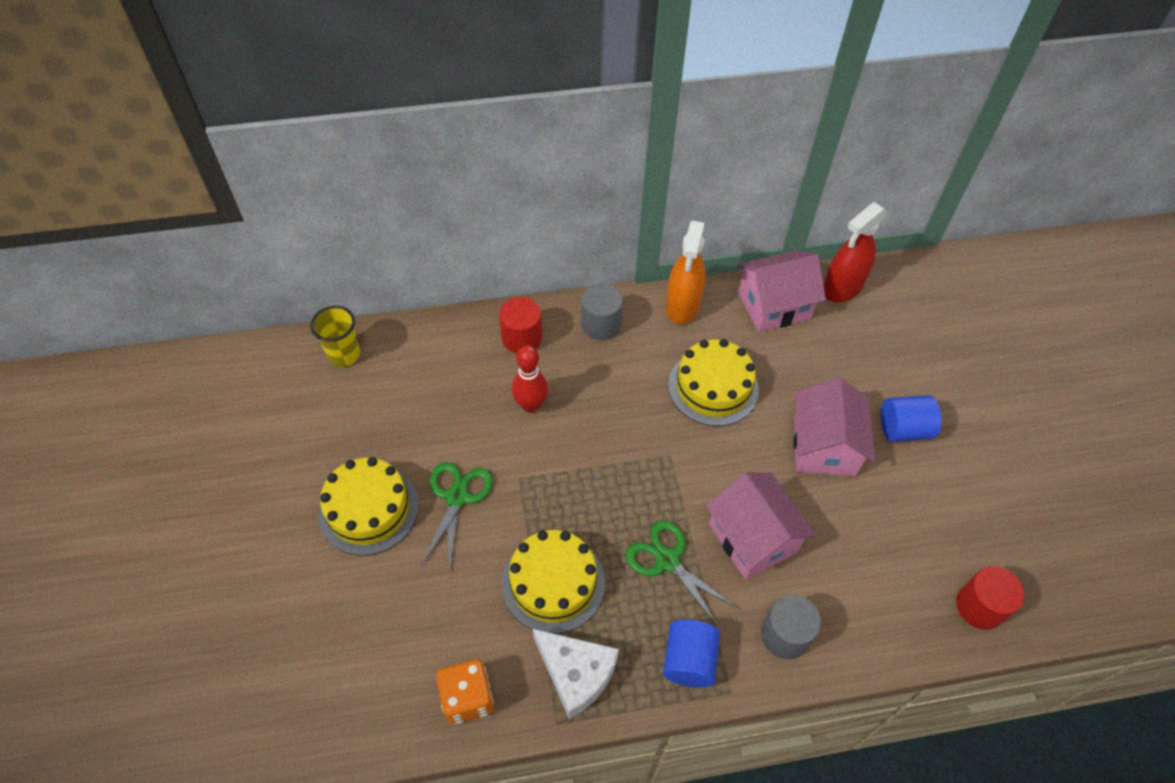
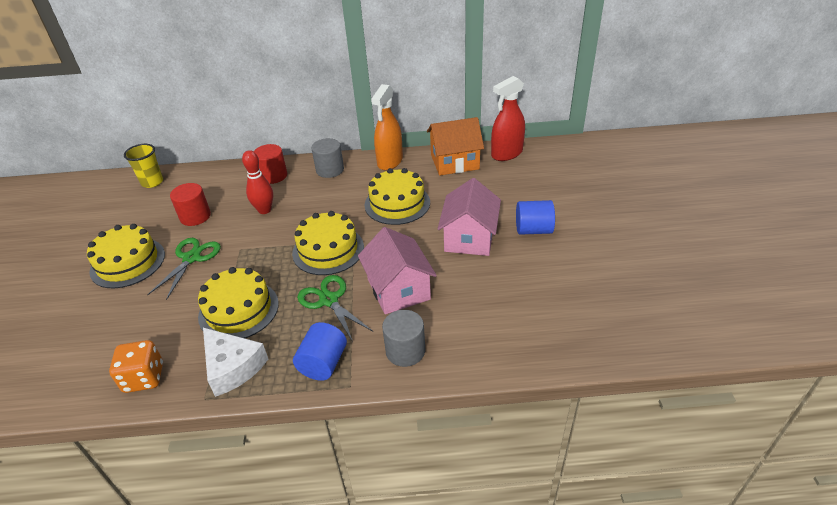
camera: 10 degrees right, 15 degrees down
pink house [738,250,826,332] -> orange house [427,117,484,176]
red cylinder [956,566,1025,630] -> red cylinder moved to [170,183,211,226]
none -> yellow cake [292,211,364,275]

